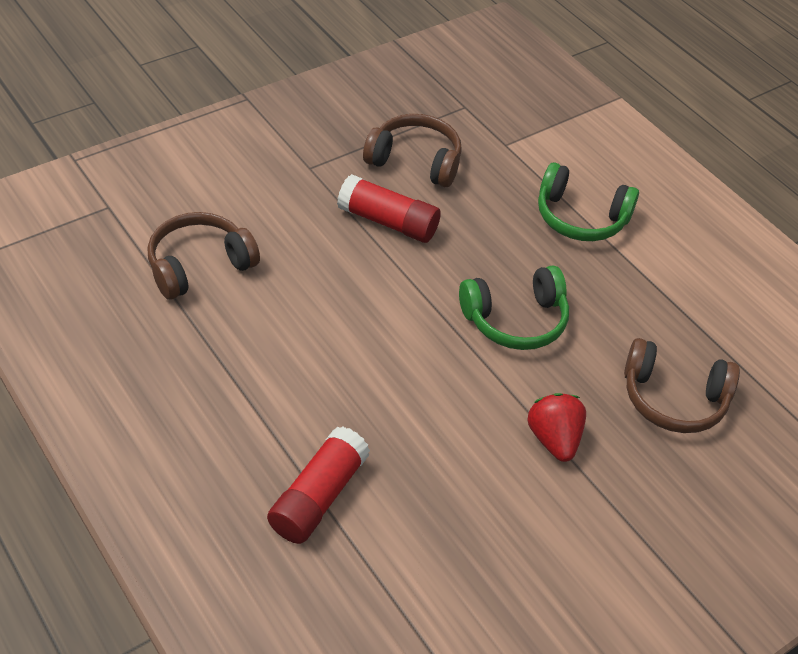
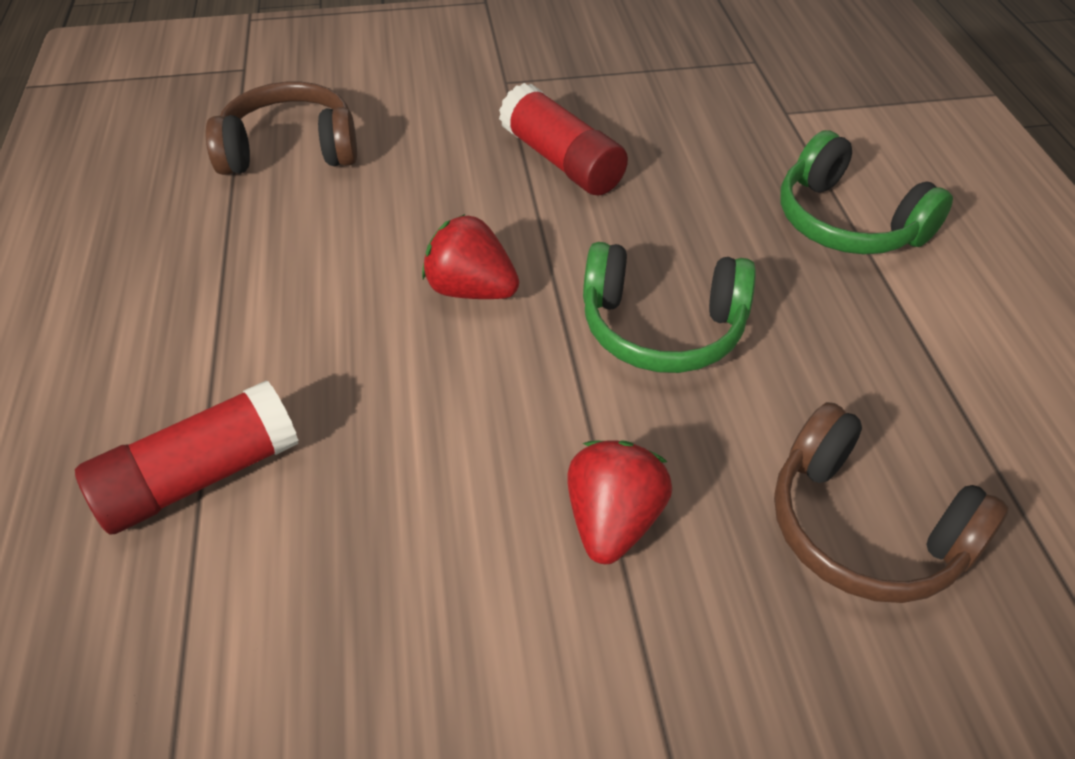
camera: 30 degrees right, 0 degrees up
brown headphones [363,114,462,187] -> none
none -> red strawberry [422,214,519,299]

